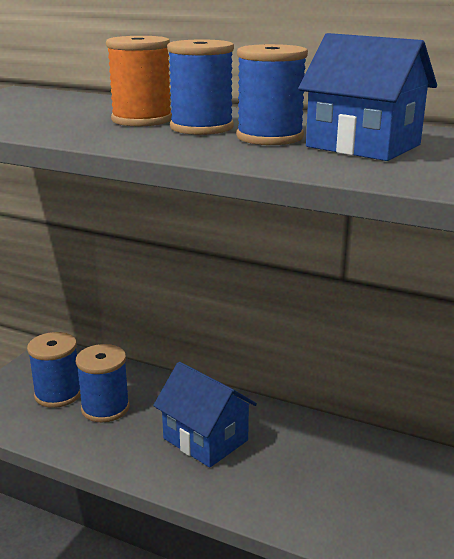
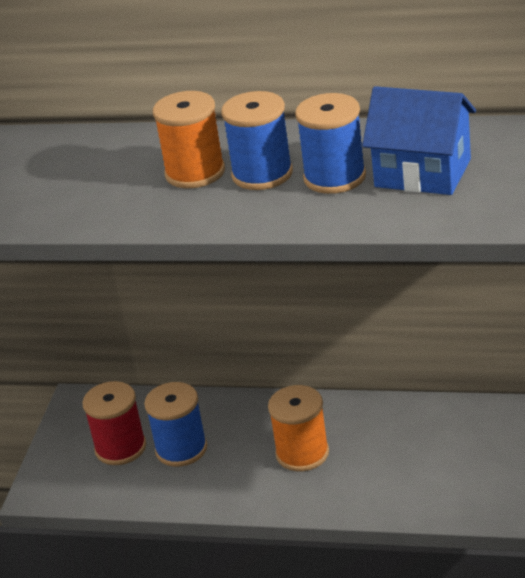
camera: 10 degrees left, 10 degrees up
blue spool [27,332,81,408] -> red spool [82,381,146,465]
blue house [153,362,257,468] -> orange spool [268,385,329,471]

